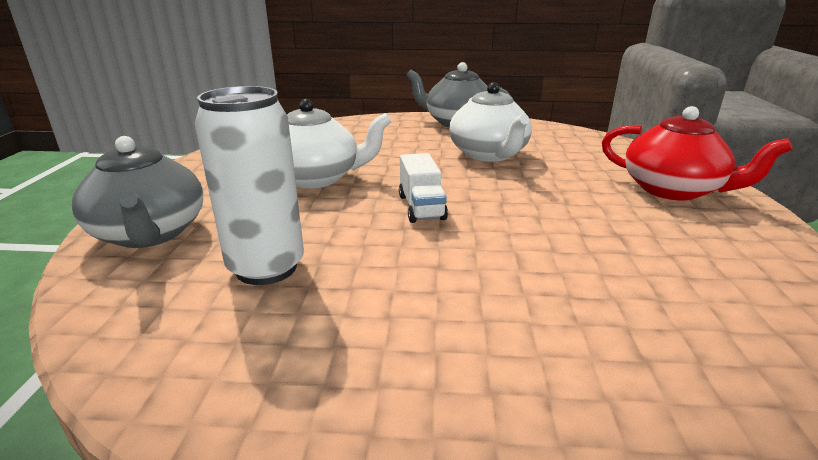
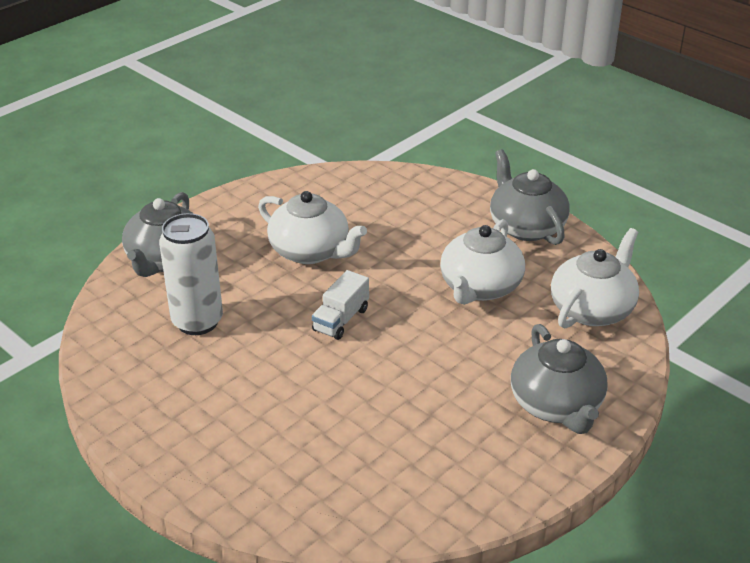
camera: 40 degrees right, 10 degrees up
red teapot [602,106,793,201] -> grey teapot [511,324,608,434]
none -> white teapot [551,228,639,328]

